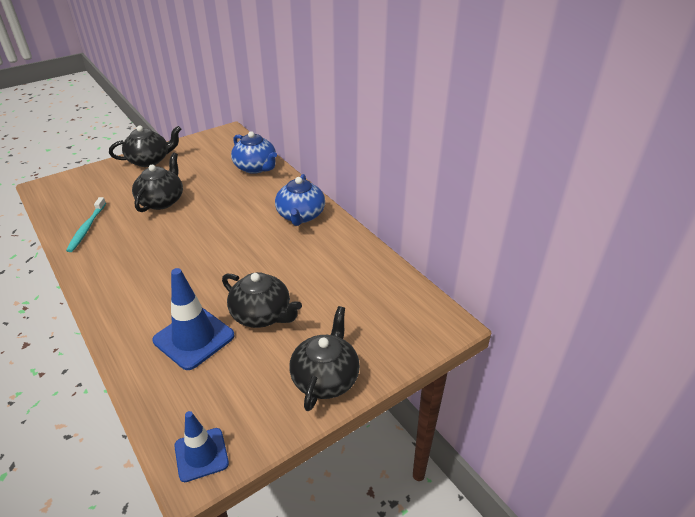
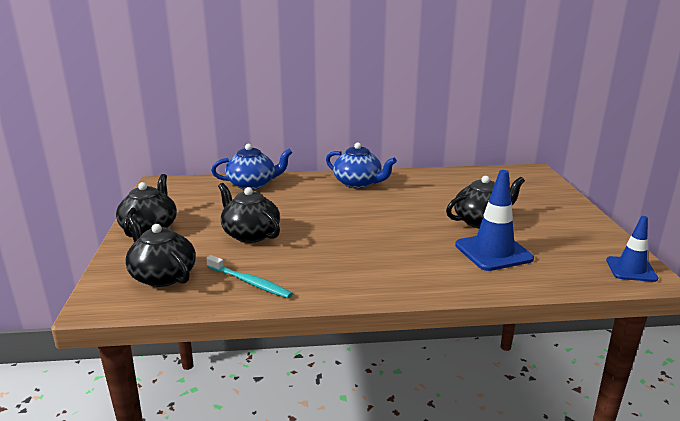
camera: 60 degrees left, 15 degrees down
black teapot [289,306,360,411] -> black teapot moved to [125,216,196,287]

